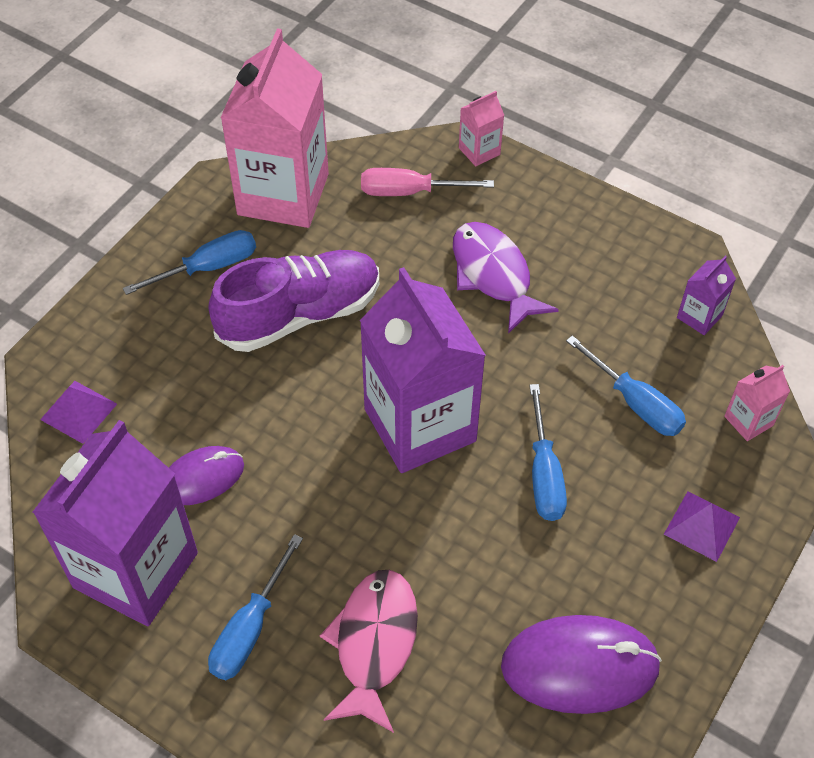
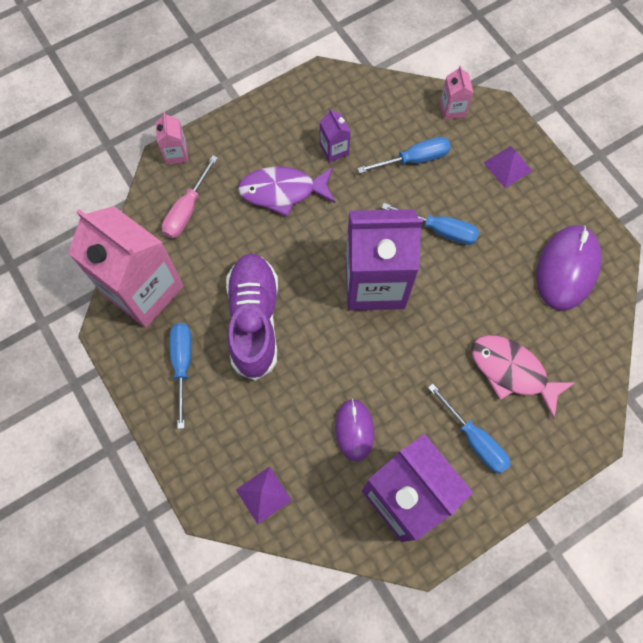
camera: 65 degrees left, 15 degrees up
purple carton [677,256,736,335] -> purple carton moved to [320,109,351,162]

